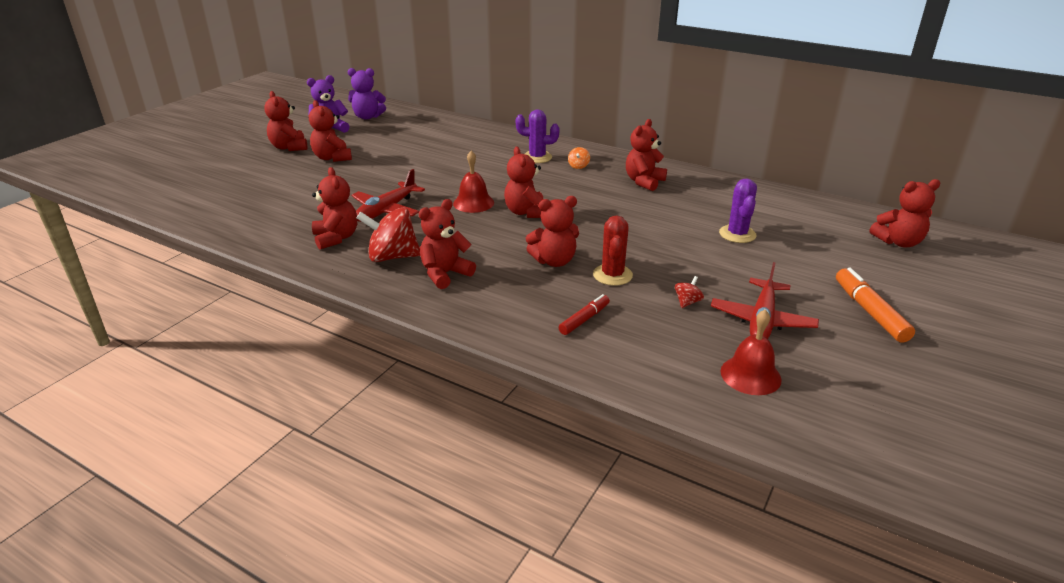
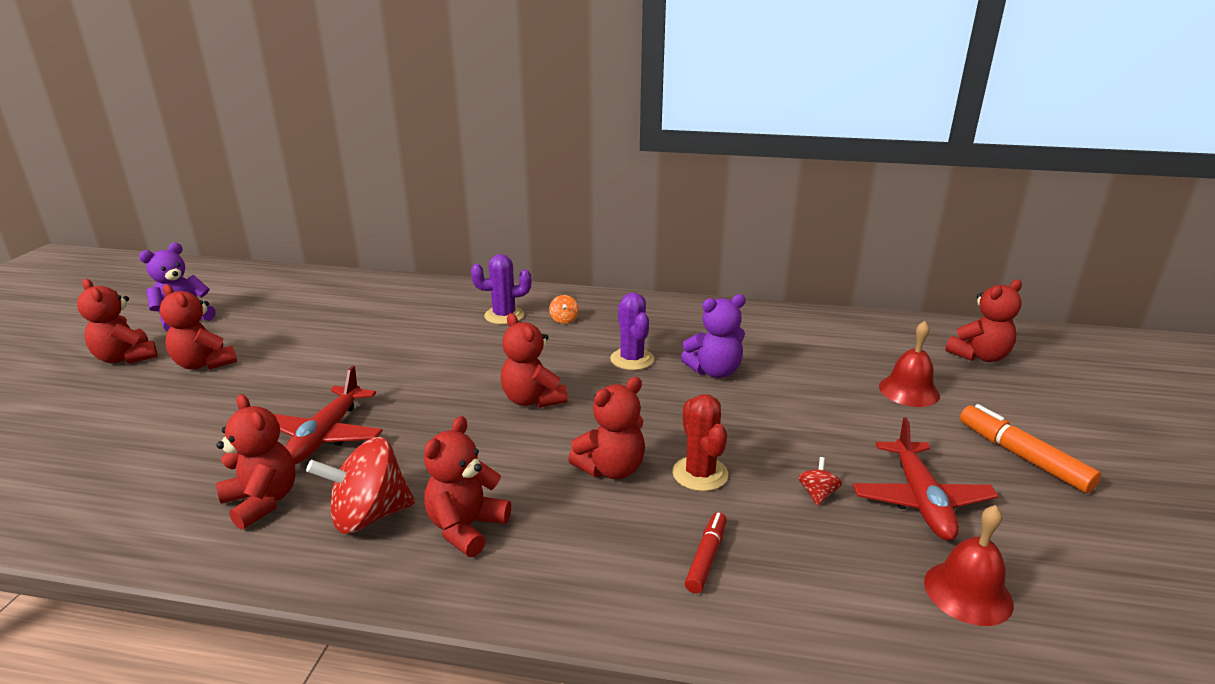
camera: 20 degrees left, 5 degrees down
purple teddy bear [348,68,386,120] -> purple teddy bear moved to [681,294,746,378]
red bell [453,151,494,213] -> red bell moved to [879,321,940,407]
red teddy bear [626,119,667,191] -> none
purple cactus [719,178,757,243] -> purple cactus moved to [610,292,654,370]

